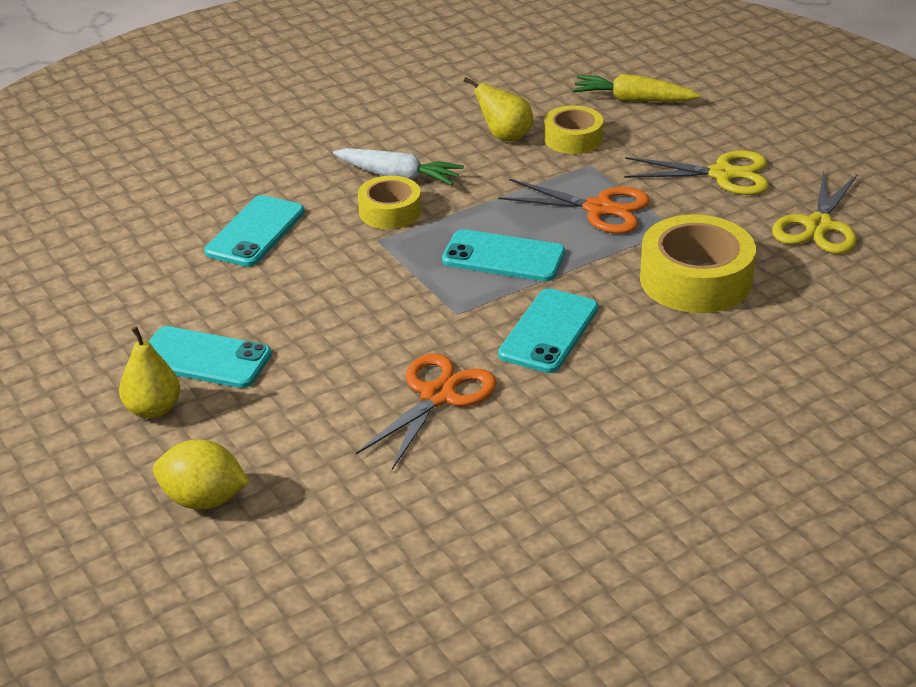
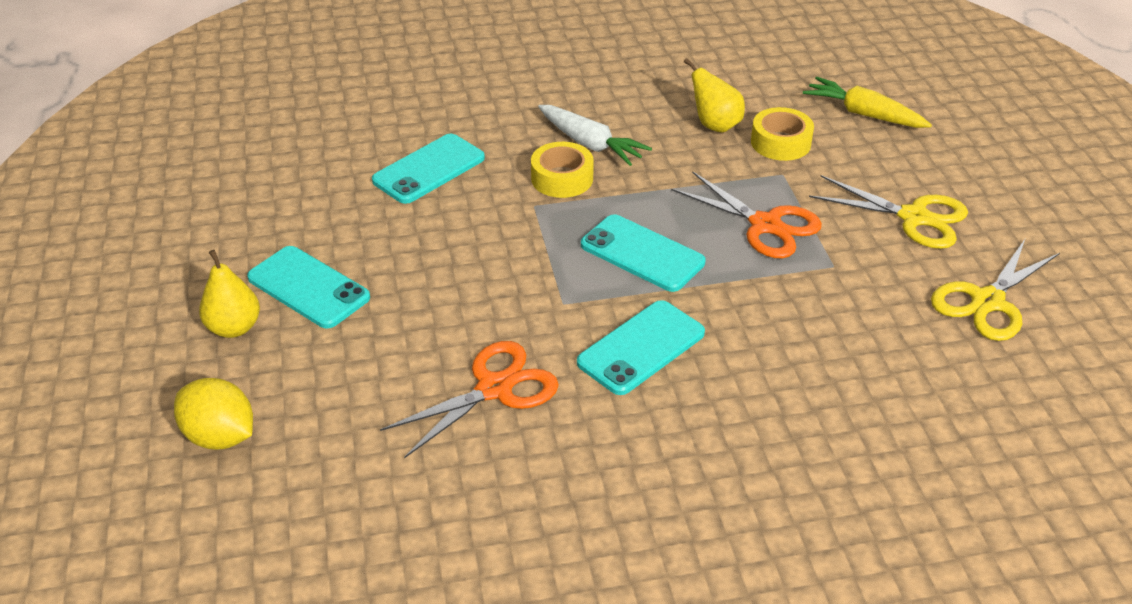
camera: 20 degrees right, 5 degrees up
yellow tape [640,215,756,313] -> none

